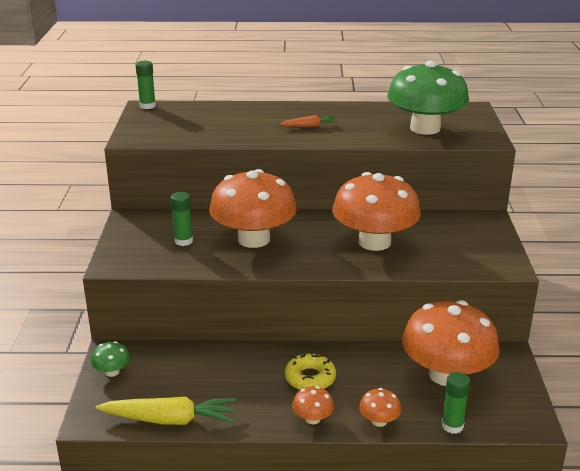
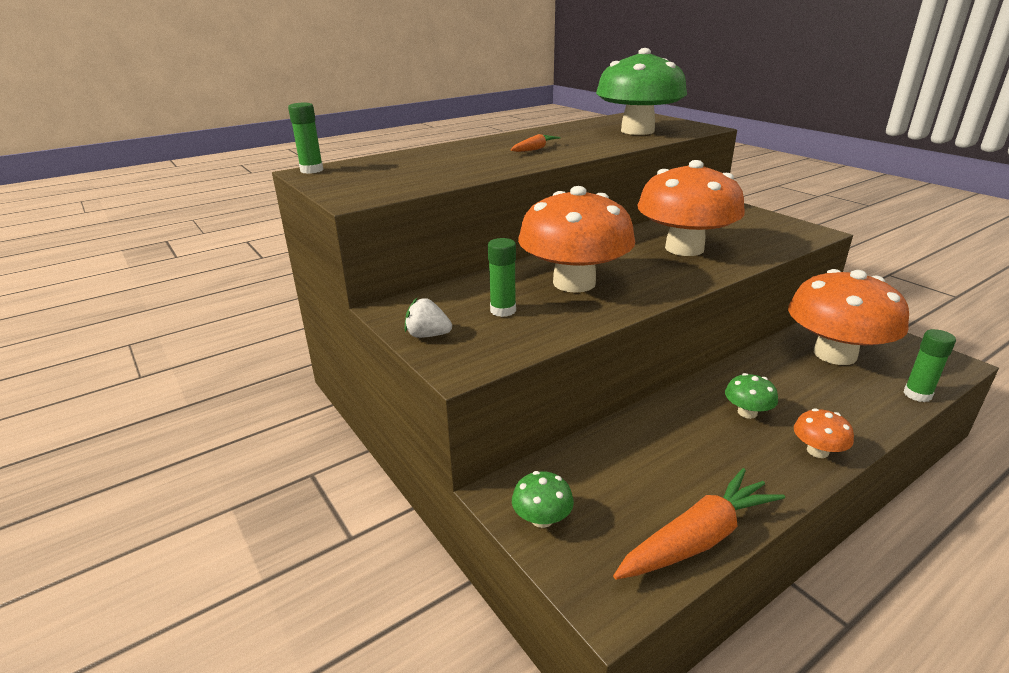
camera: 35 degrees left, 0 degrees up
yellow carrot [96,397,236,425] -> orange carrot [613,468,785,580]
yellow donut [285,352,336,390] -> green mushroom [725,373,778,419]
orange mushroom [359,388,402,427] -> none
none -> white strawberry [405,298,452,338]

